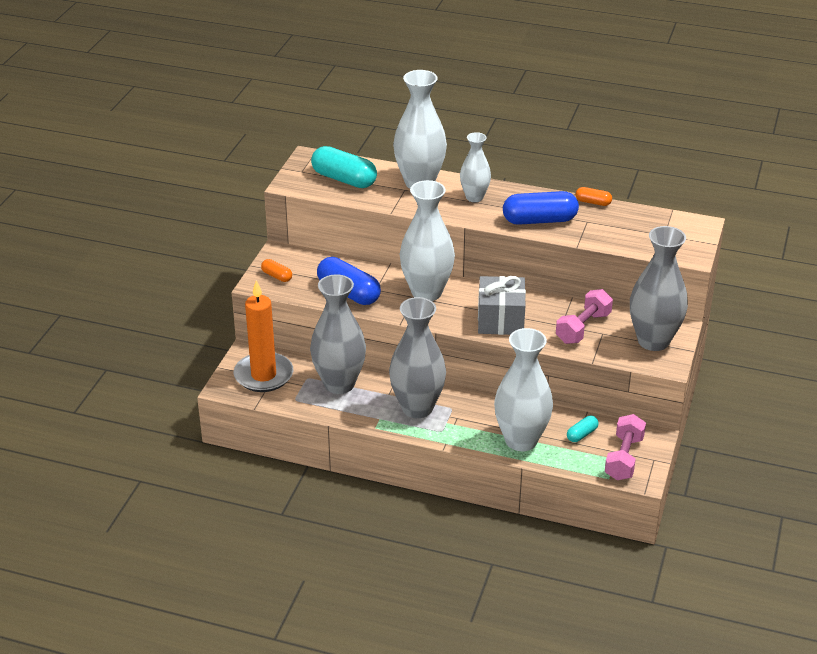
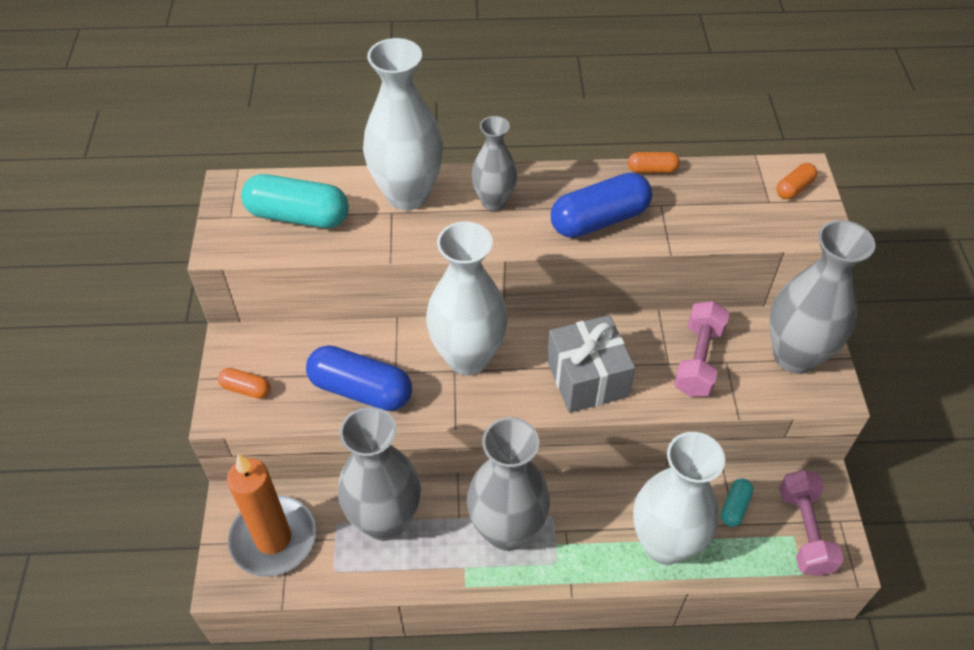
camera: 20 degrees left, 15 degrees up
white vase [460,132,491,202] -> grey vase [471,116,517,211]
none -> orange capsule [776,163,818,199]

